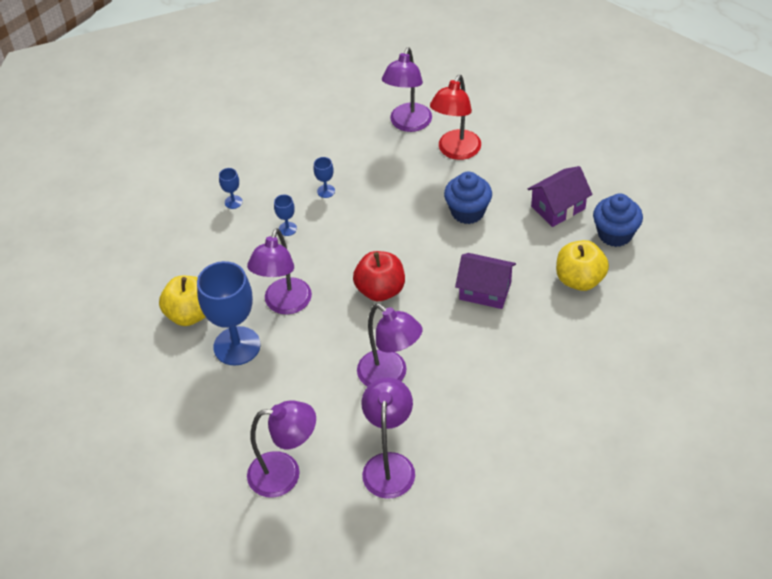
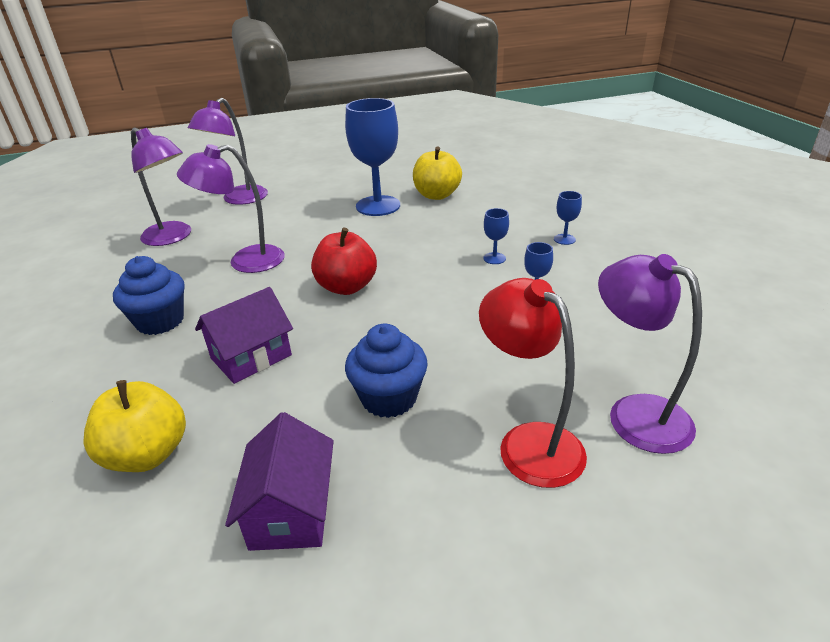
camera: 120 degrees right, 15 degrees down
purple lamp [247,228,312,314] -> none
blue cupcake [593,194,643,247] -> blue cupcake moved to [113,256,184,335]

